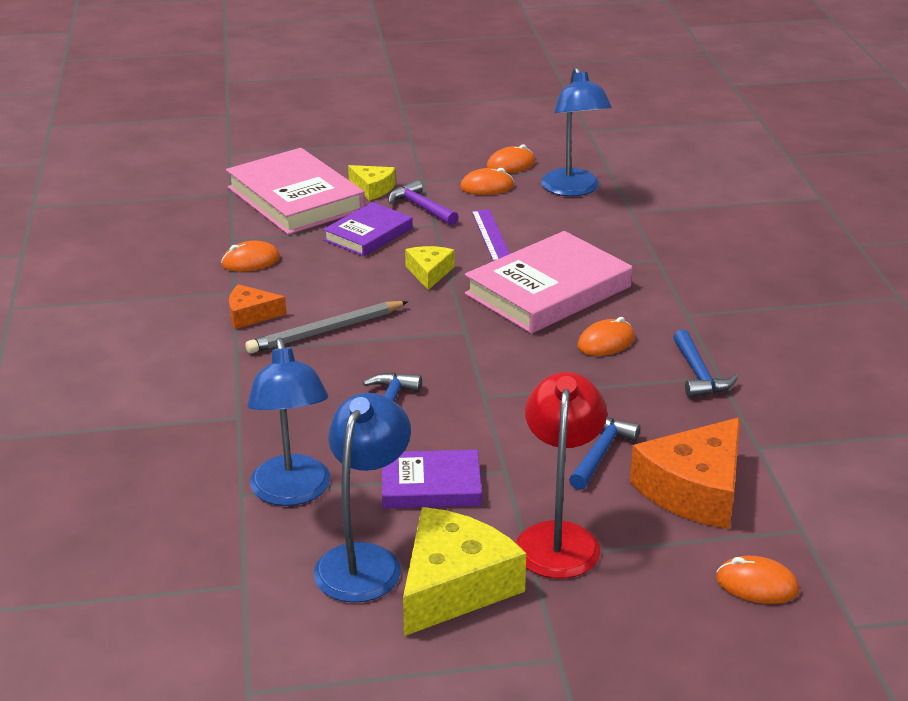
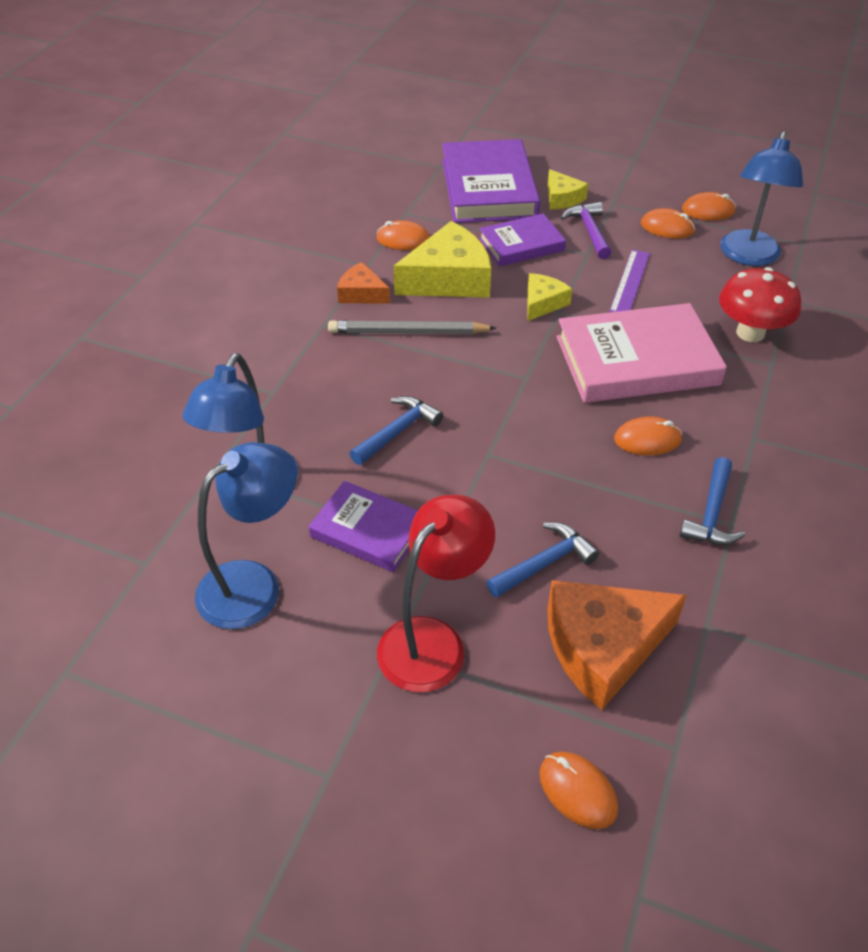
camera: 30 degrees right, 15 degrees up
pink book [226,148,365,235] -> purple book [442,139,540,223]
yellow cheese [403,507,526,636] -> yellow cheese moved to [394,221,491,298]
none -> red mushroom [719,267,801,342]

